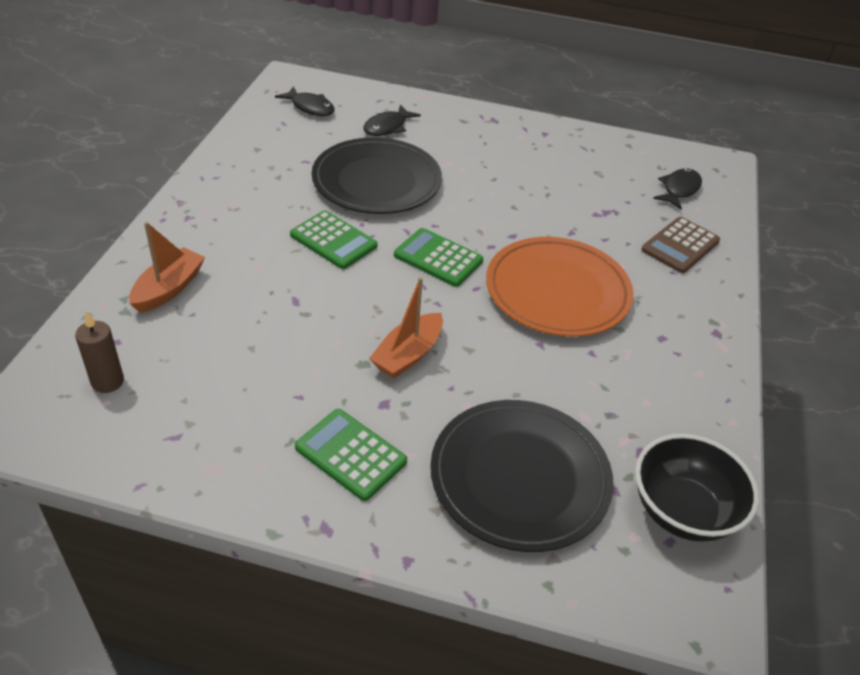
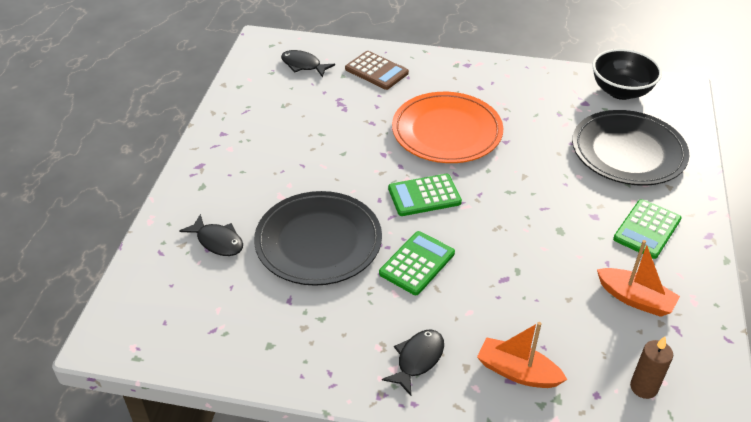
camera: 90 degrees left, 0 degrees up
black fish [275,86,335,116] -> black fish moved to [382,329,444,396]
orange boat [369,277,443,378] -> orange boat moved to [597,240,680,317]
green calculator [394,228,483,287] -> green calculator turned 45 degrees clockwise [388,174,462,216]

